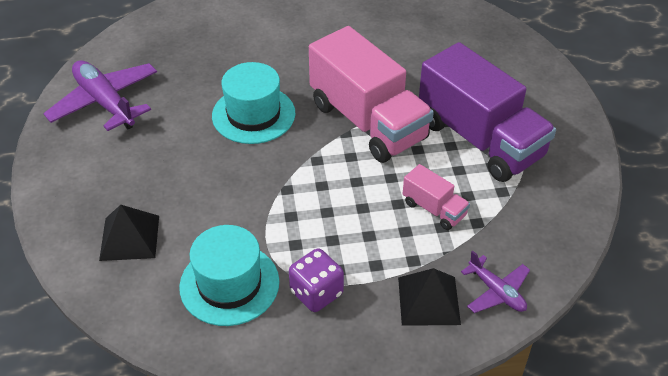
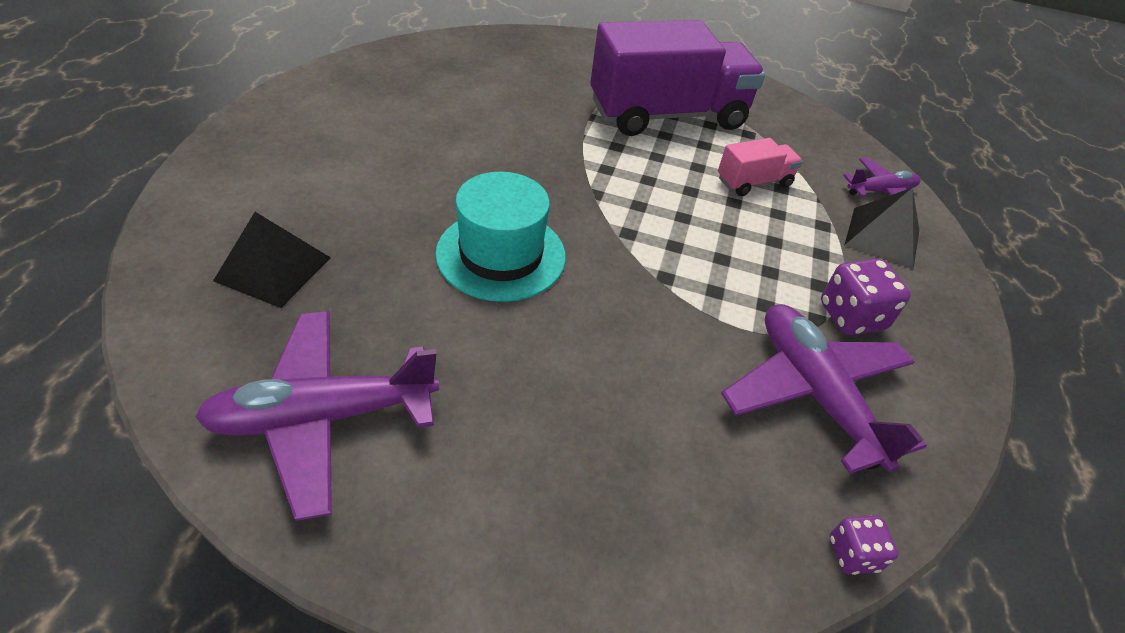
camera: 70 degrees left, 0 degrees up
black pyramid [99,205,159,261] -> black pyramid moved to [213,212,331,308]
turquoise hat [179,225,279,326] -> purple plane [721,304,927,474]
pink truck [309,26,434,163] -> none
none -> purple dice [830,515,898,575]

